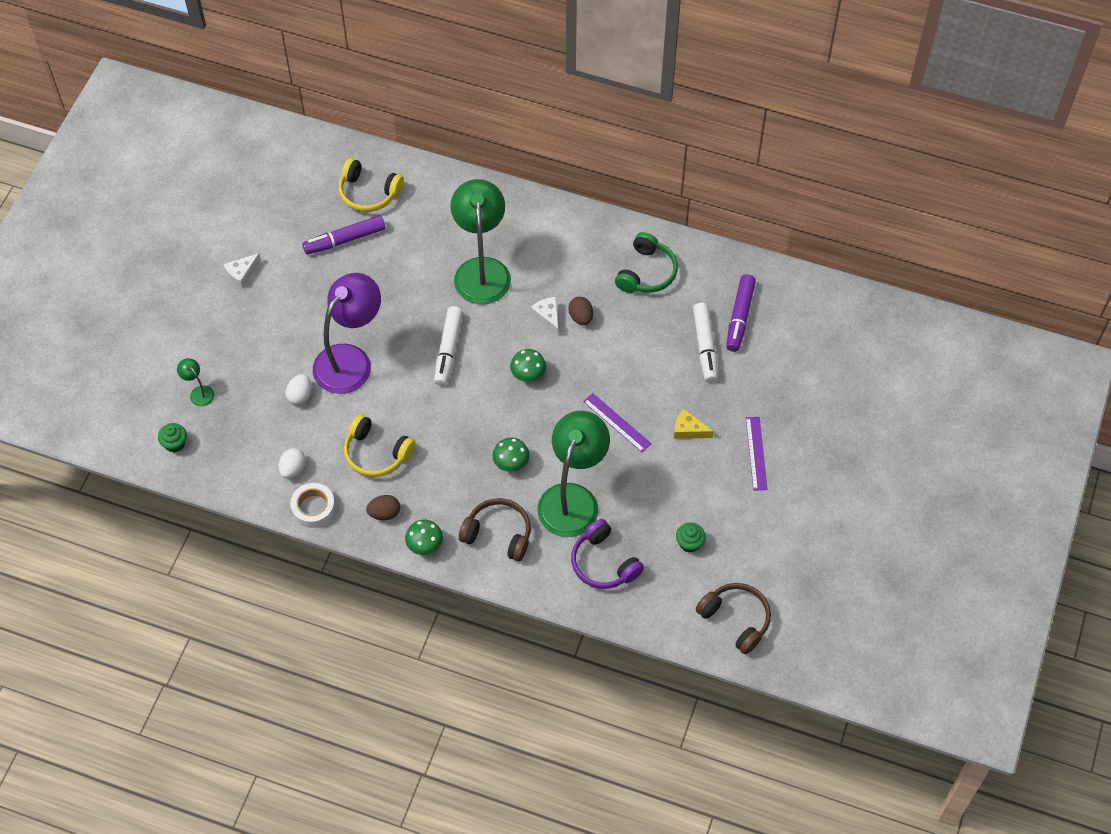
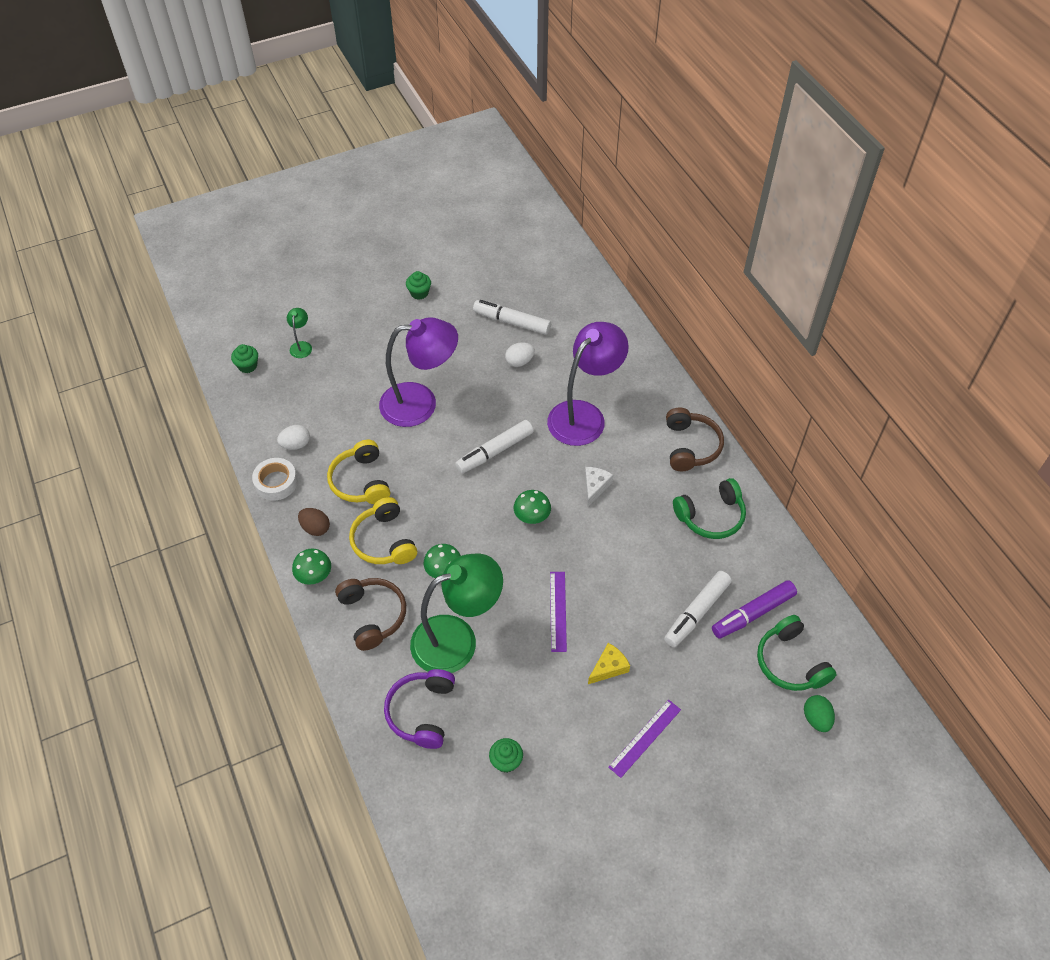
camera: 45 degrees right, 5 degrees down
white cheese [223,253,261,289] -> green cupcake [406,271,431,300]
white egg [285,374,311,405] -> white egg moved to [505,342,535,367]
purple marker [302,215,385,255] -> white marker [473,300,551,335]
yellow headphones [339,158,404,212] -> yellow headphones moved to [349,497,417,564]
green lamp [450,179,511,304] -> purple lamp [547,322,629,446]
brown egg [568,297,593,325] -> none
yellow cheese [674,409,714,439] -> yellow cheese turned 75 degrees clockwise [588,643,630,684]
brown headphones [696,583,771,655] -> brown headphones moved to [666,408,724,471]
none -> green headphones [757,615,837,691]
none -> green egg [804,695,835,732]

